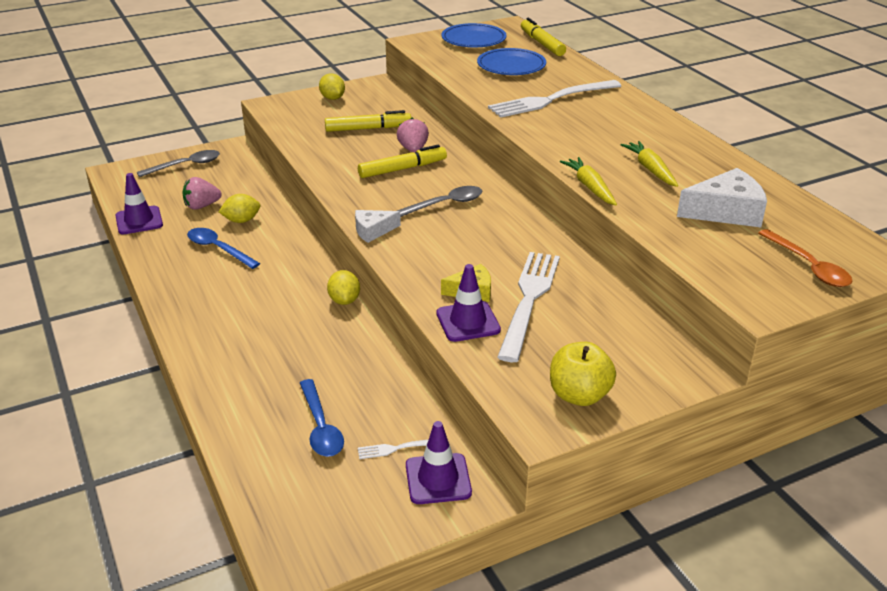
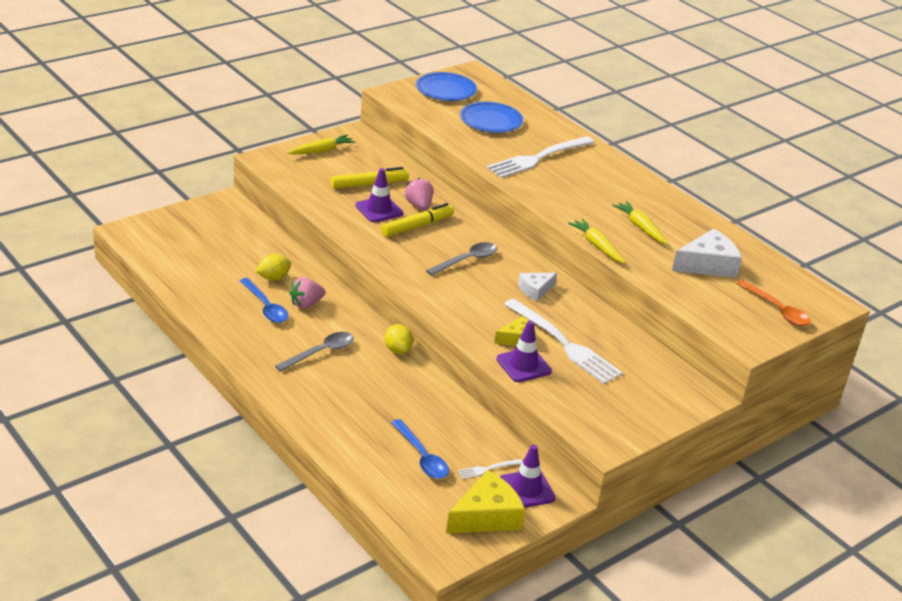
camera: 15 degrees left, 0 degrees up
purple traffic cone [115,173,163,234] -> purple traffic cone moved to [355,168,403,223]
grey spoon [137,150,220,177] -> grey spoon moved to [275,332,354,372]
pink strawberry [182,177,222,210] -> pink strawberry moved to [289,277,325,309]
blue spoon [187,228,260,269] -> blue spoon turned 150 degrees counterclockwise [240,278,289,323]
yellow lemon [319,73,345,100] -> yellow carrot [287,135,355,154]
white cheese [355,210,401,243] -> white cheese moved to [518,273,557,301]
white fork [497,252,560,362] -> white fork turned 135 degrees clockwise [504,299,623,384]
yellow marker [521,18,566,56] -> none
yellow apple [550,342,616,406] -> none
none -> yellow cheese [446,470,525,533]

